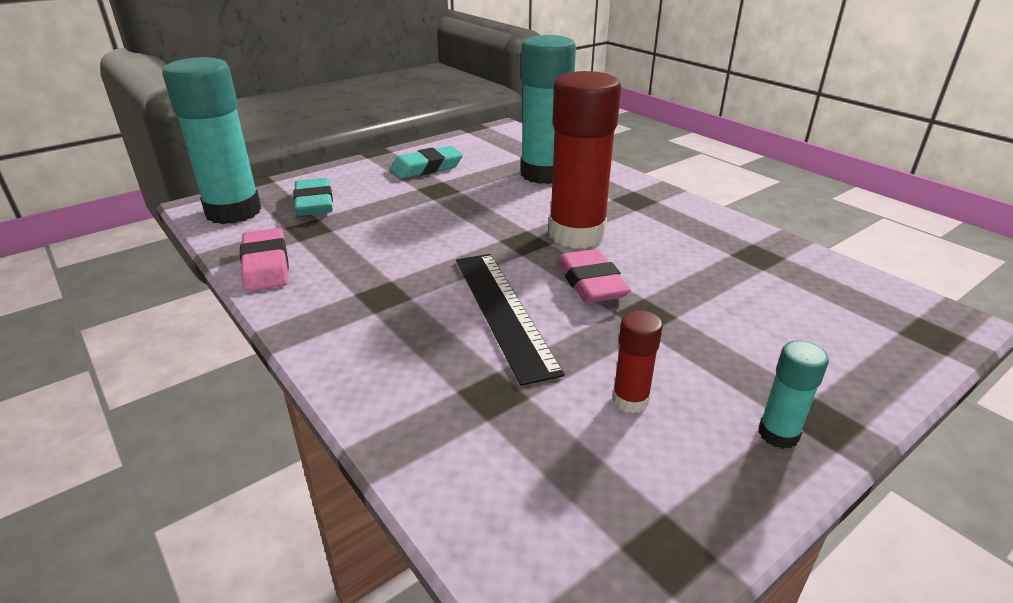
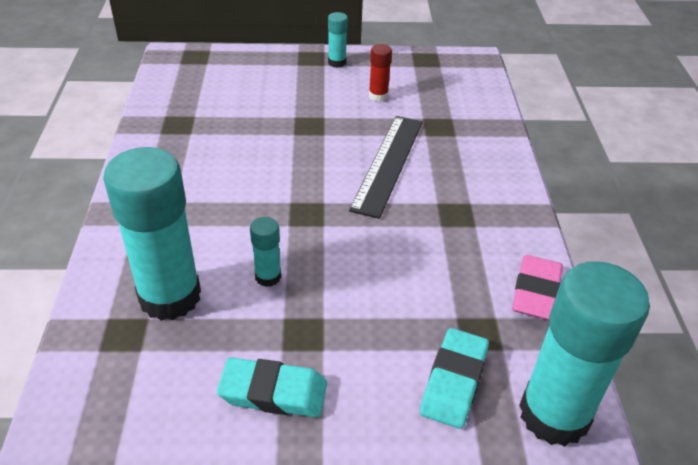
camera: 145 degrees left, 10 degrees up
red glue stick [549,71,621,249] -> none
pink eraser [557,249,631,303] -> none
none -> turquoise glue stick [250,217,281,287]

